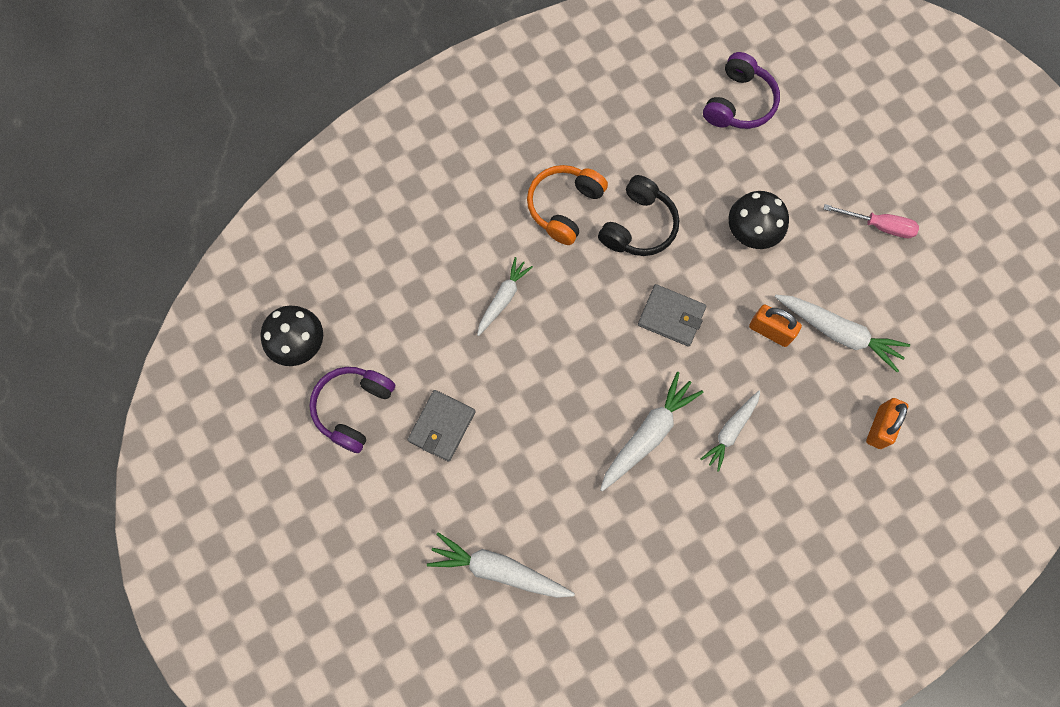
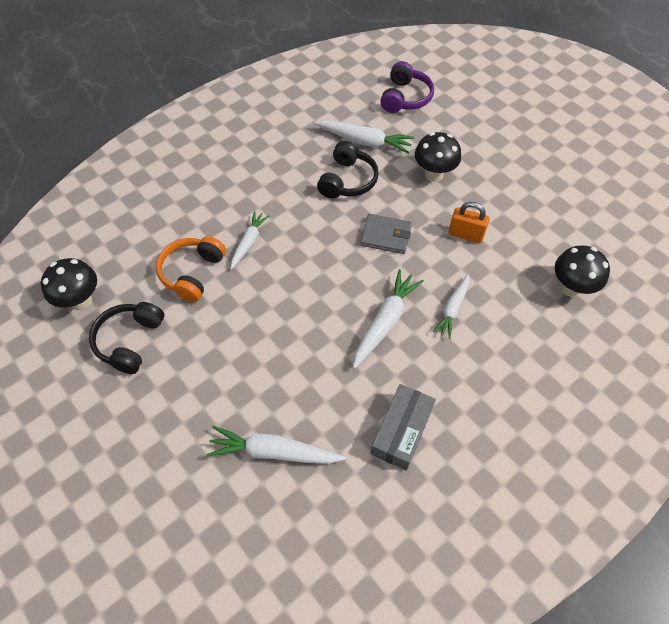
camera: 10 degrees left, 15 degrees down
purple headphones [309,367,395,453] -> black headphones [89,302,164,374]
grey wallet [408,390,476,461] -> none
orange headphones [527,165,608,245] -> orange headphones moved to [156,236,226,302]
white carrot [775,295,910,373] -> white carrot moved to [314,120,415,154]
pink screwdriver [824,204,919,238] -> none
orange padlock [866,398,908,449] -> black mushroom [555,245,610,297]
none -> grey box [371,384,436,471]

